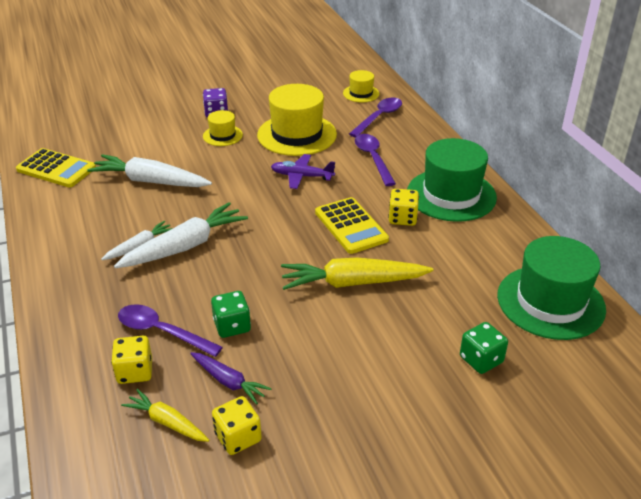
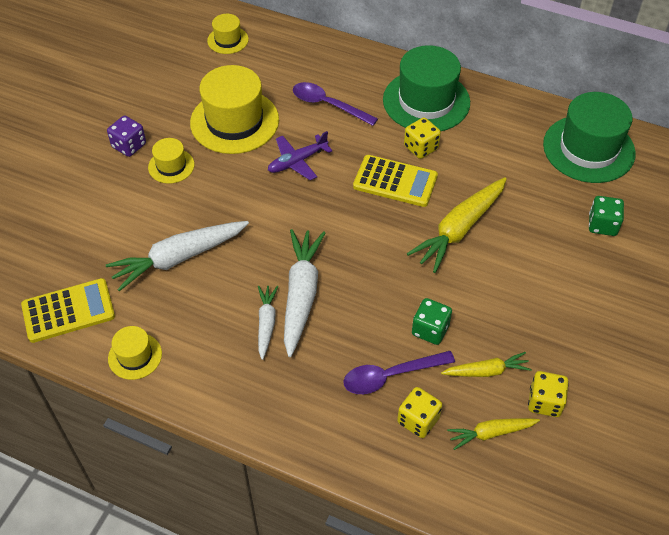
camera: 45 degrees left, 15 degrees up
purple carrot [190,352,272,405] -> yellow carrot [441,352,532,377]
purple spoon [349,98,402,138] -> none
none -> yellow hat [108,326,162,380]

